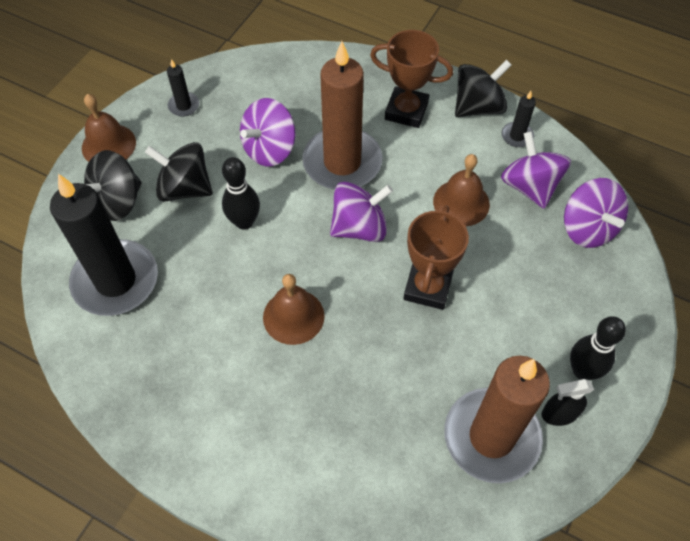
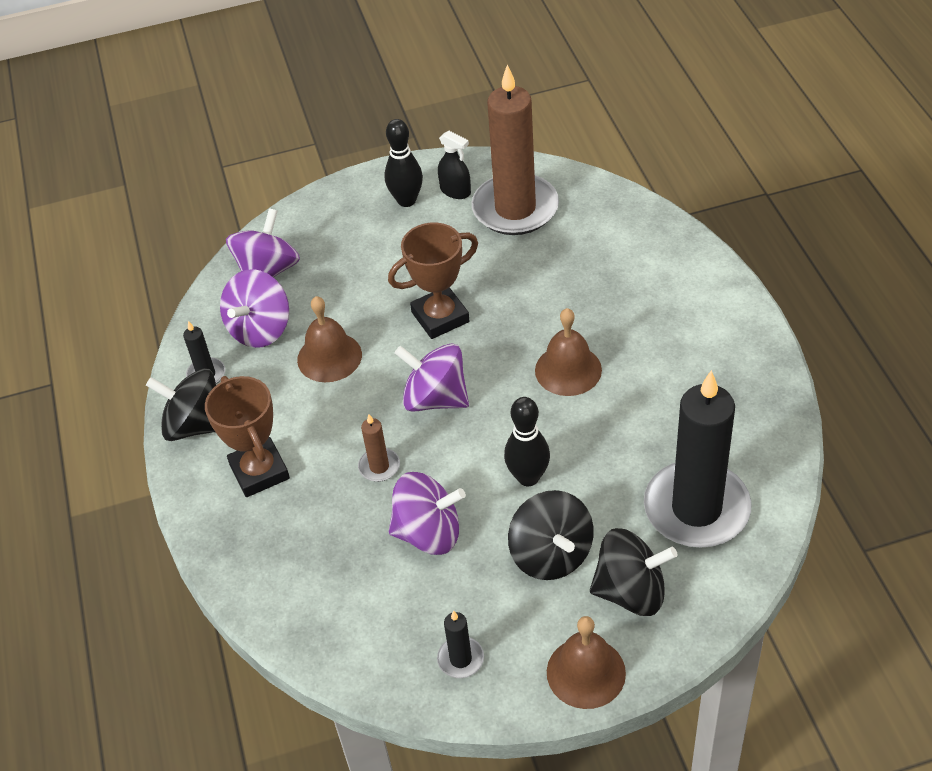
camera: 130 degrees left, 10 degrees down
brown candle [302,41,383,190] -> brown candle [358,414,400,482], size x0.42

